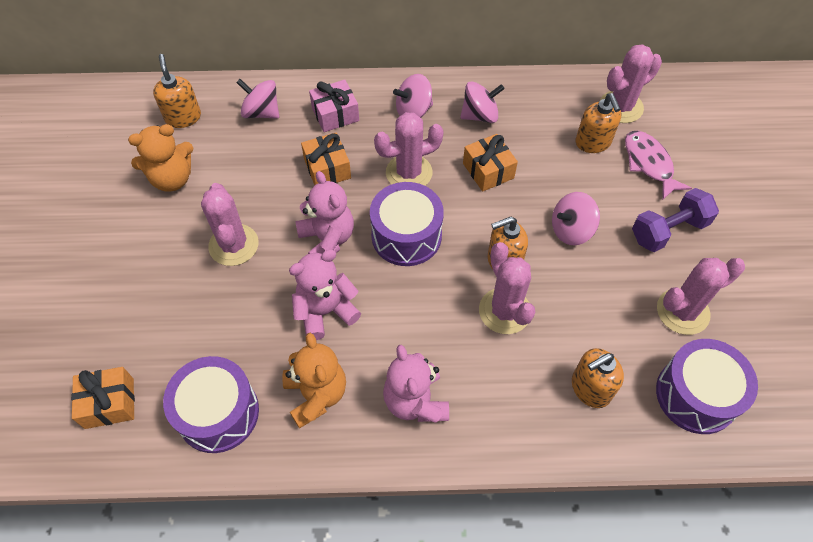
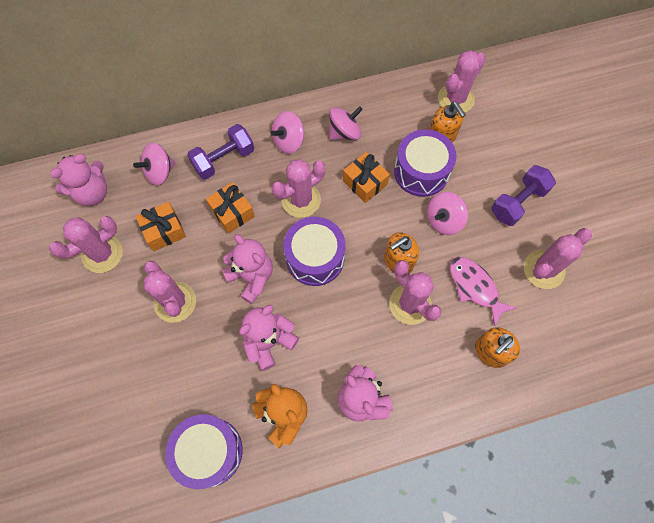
camera: 15 degrees left, 10 degrees up
orange gift [71,367,135,429] -> orange gift moved to [136,202,186,251]
orange teddy bear [128,124,193,192] -> pink cactus [49,216,123,273]
orange soap dispenser [153,54,201,128] -> pink teddy bear [50,154,107,206]
pink spinning top [236,79,279,119] -> pink spinning top turned 45 degrees counterclockwise [133,142,176,185]
pink gift [309,80,359,132] -> purple dumbbell [187,124,254,180]
pink fish [625,131,692,199] -> pink fish moved to [450,257,517,327]
purple drum [656,339,758,434] -> purple drum moved to [394,129,456,197]

